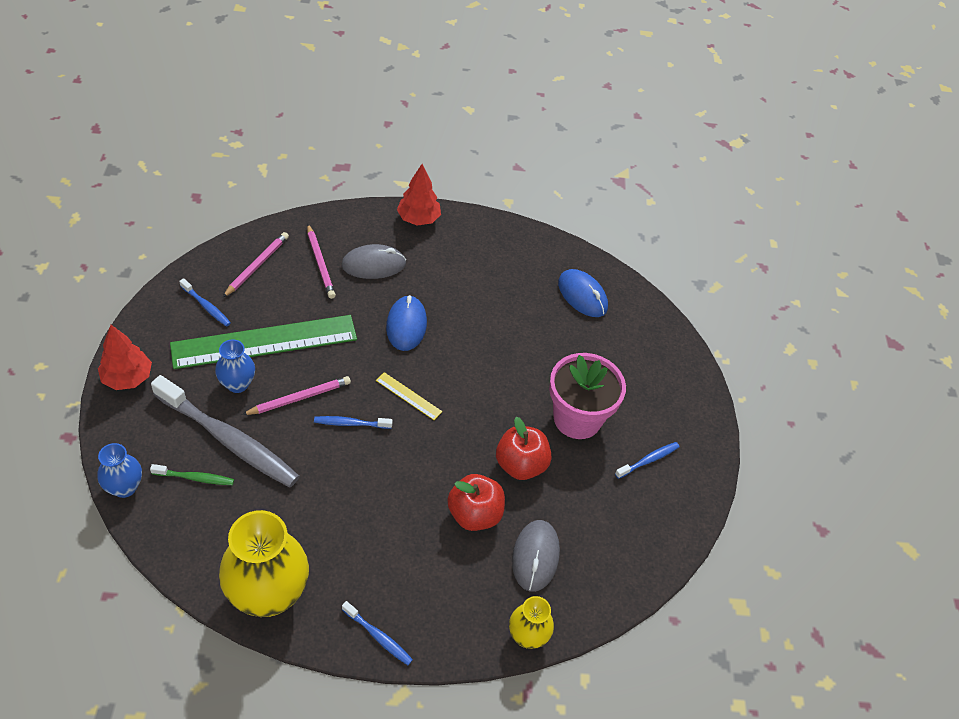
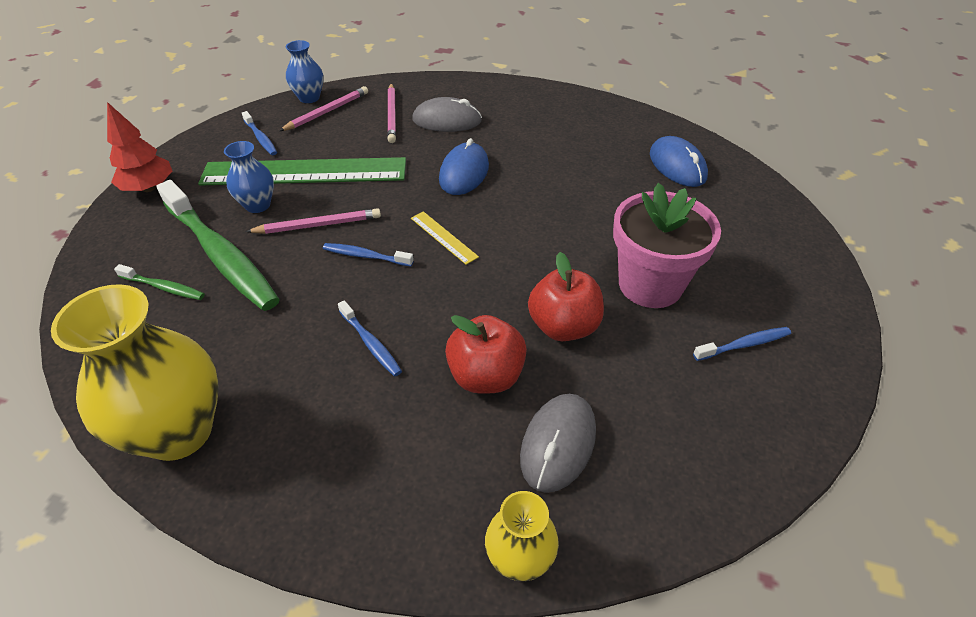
camera: 20 degrees right, 5 degrees down
blue vase [97,443,142,498] -> blue vase moved to [286,40,323,103]
grey toothbrush [151,375,300,487] -> green toothbrush [156,180,280,311]
blue toothbrush [342,601,413,665] -> blue toothbrush moved to [338,300,402,376]
red tree [397,164,441,226] -> none

